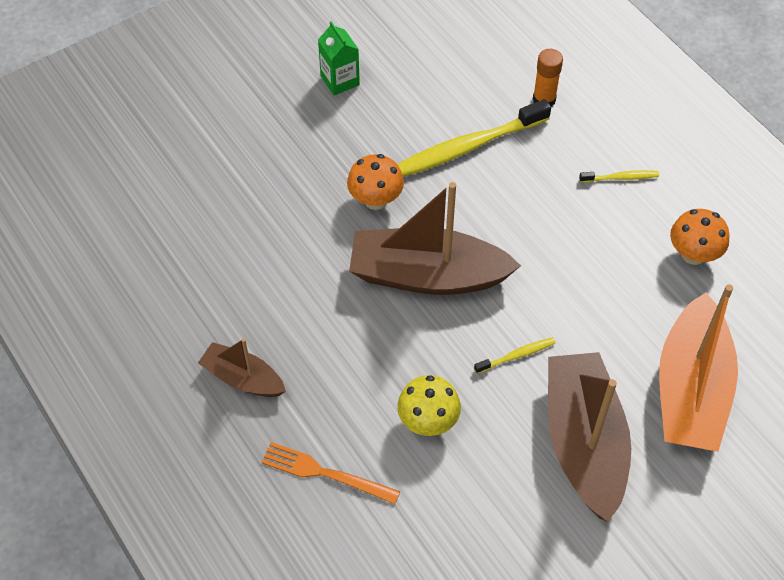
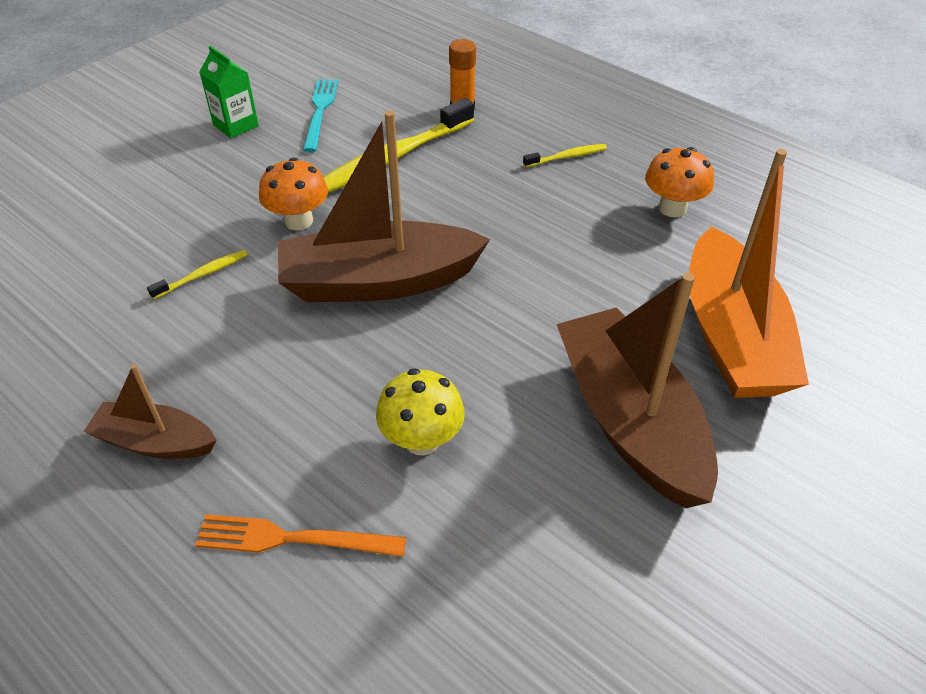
camera: 15 degrees left, 10 degrees down
yellow toothbrush [474,337,555,374] -> yellow toothbrush moved to [147,250,248,300]
none -> turquoise fork [303,79,338,152]

